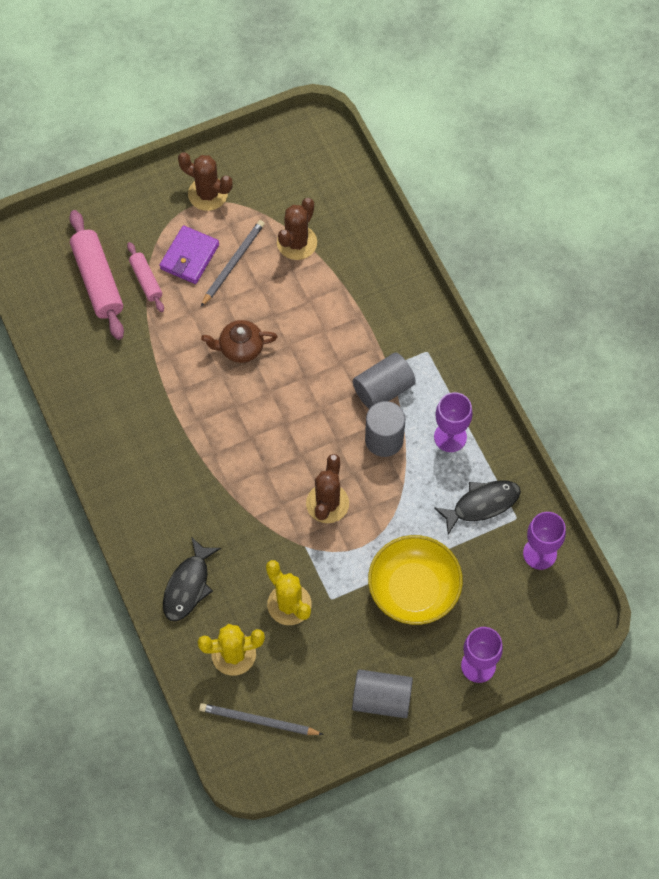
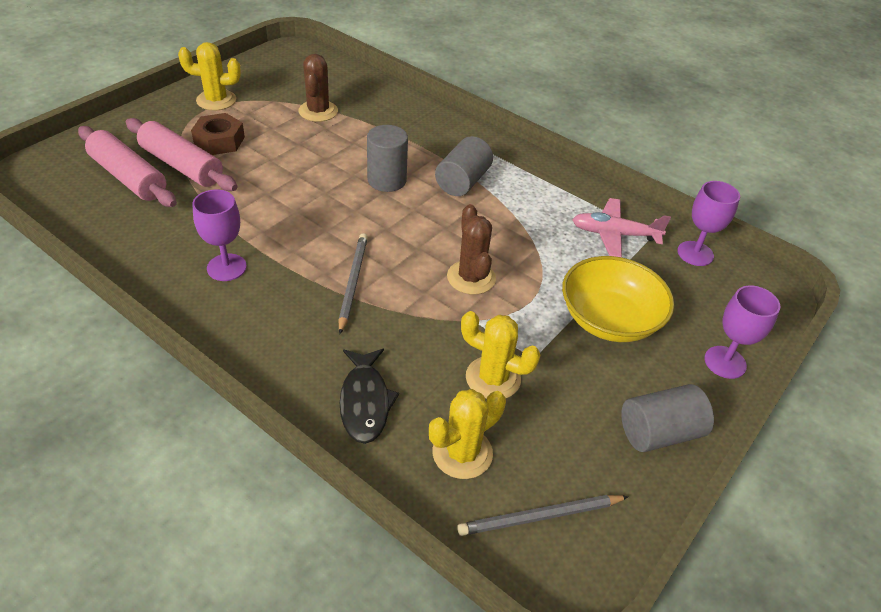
camera: 30 degrees left, 20 degrees down
pink rolling pin [127,242,164,312] -> pink rolling pin [126,118,237,191], size x1.79
purple wallet [159,225,219,284] -> brown nut [191,113,245,155]
brown cactus [178,152,233,211] -> yellow cactus [178,42,241,110]
grey pencil [201,220,265,307] -> grey pencil moved to [339,233,368,334]
brown teapot [201,320,278,363] -> none
grey cylinder [365,401,405,457] -> grey cylinder moved to [367,125,408,192]
purple goblet [434,392,473,452] -> purple goblet moved to [192,189,247,281]
black fish [434,480,521,535] -> pink plane [572,198,671,257]

